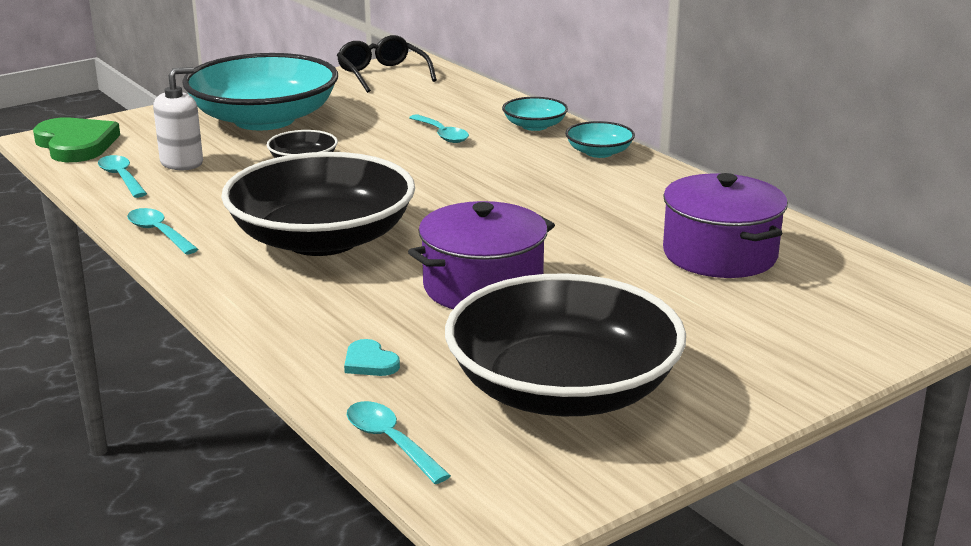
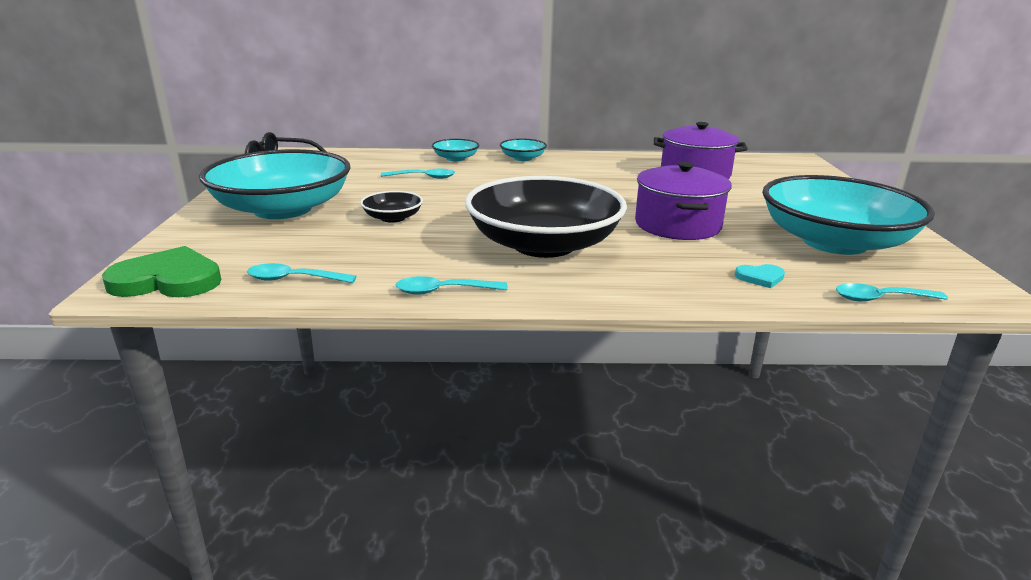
camera: 55 degrees left, 0 degrees up
white soap dispenser [153,67,203,170] -> none
black bowl [445,274,686,416] -> turquoise bowl [762,175,935,255]

